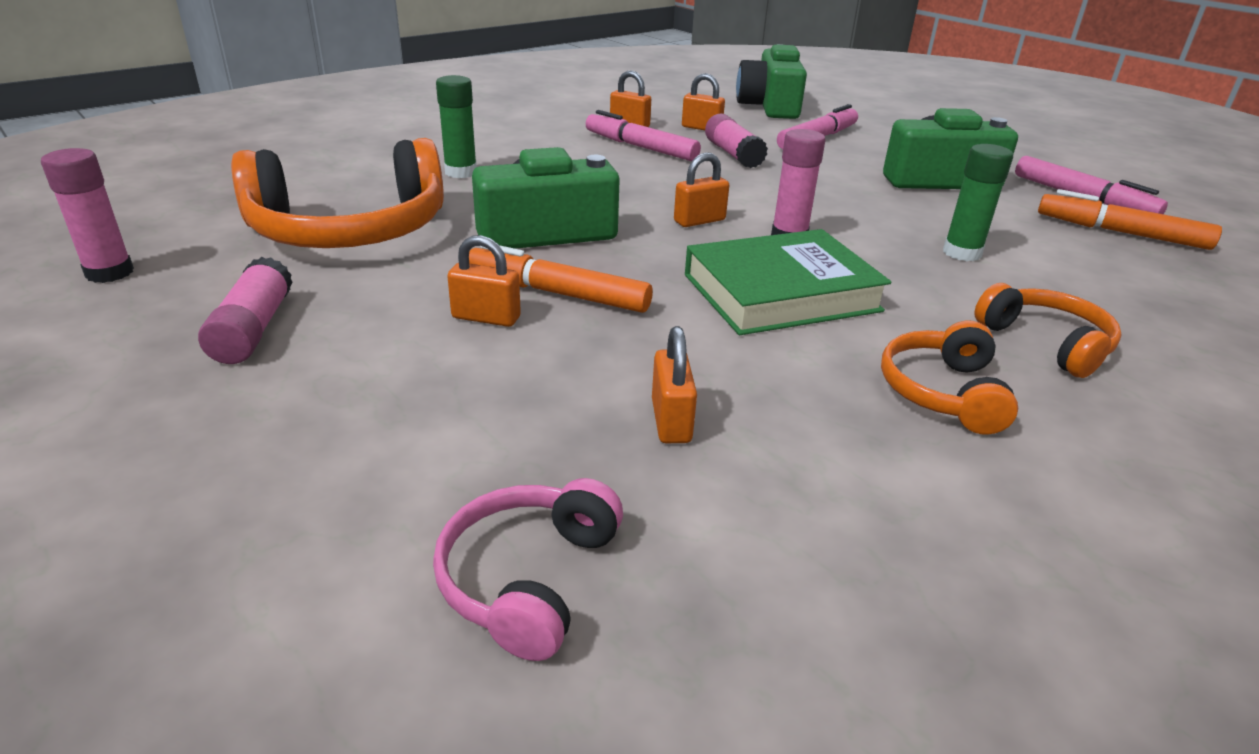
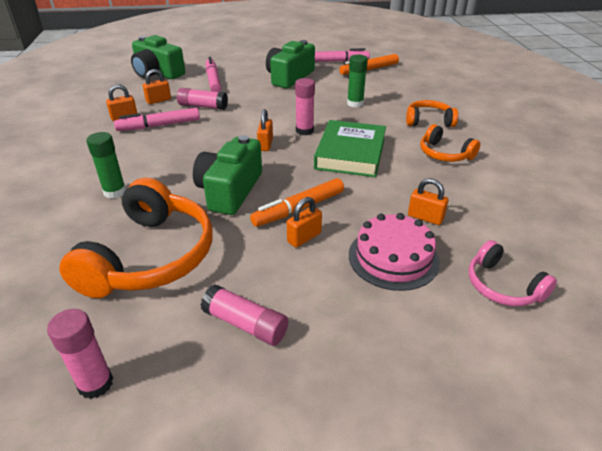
camera: 55 degrees left, 5 degrees up
none -> pink cake [349,213,440,291]

